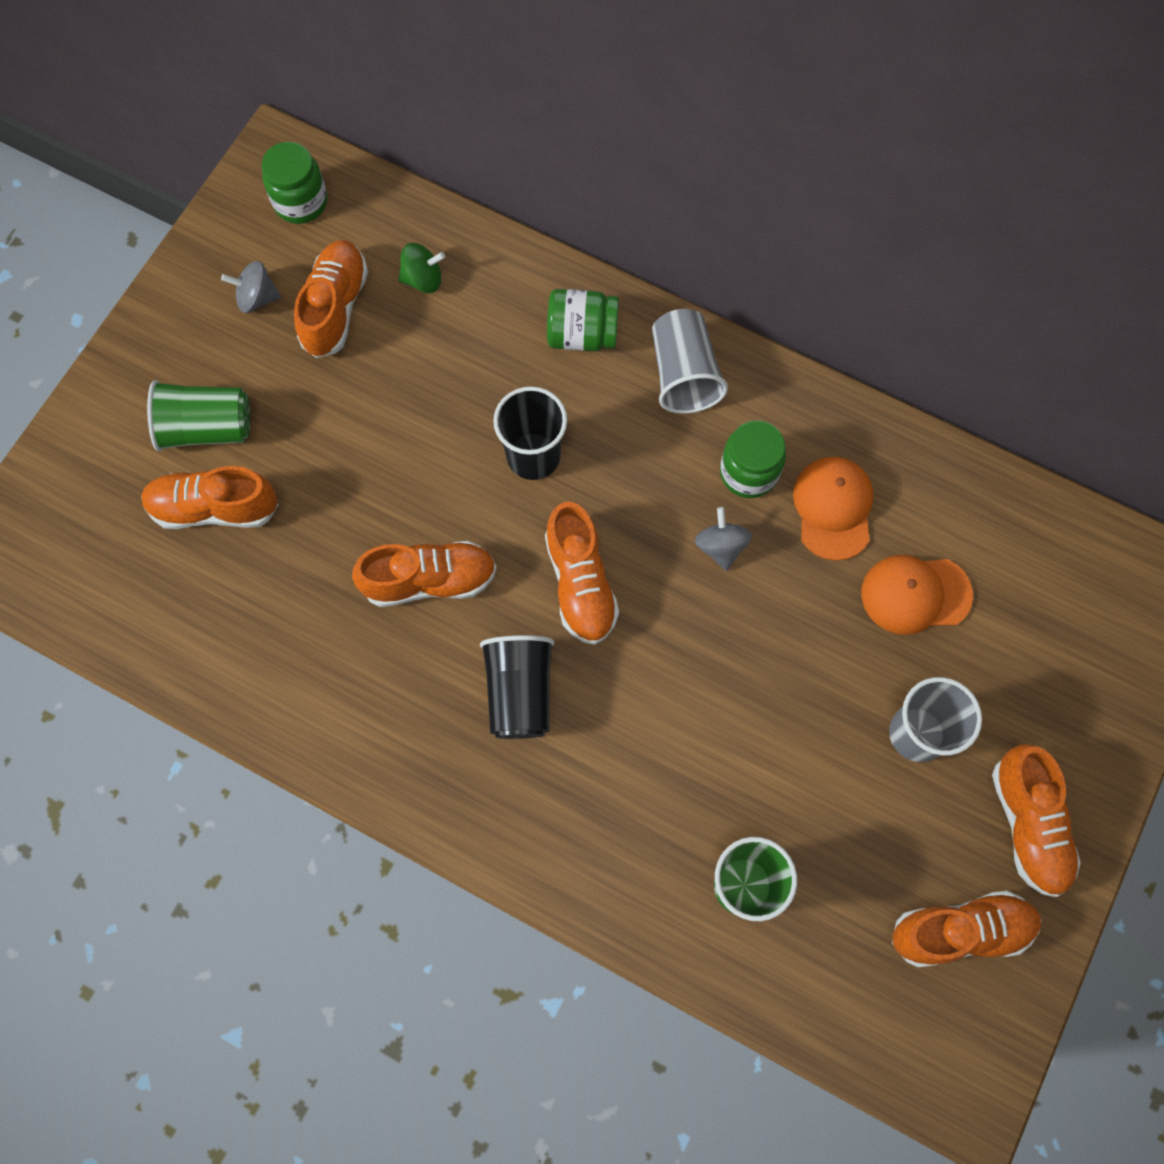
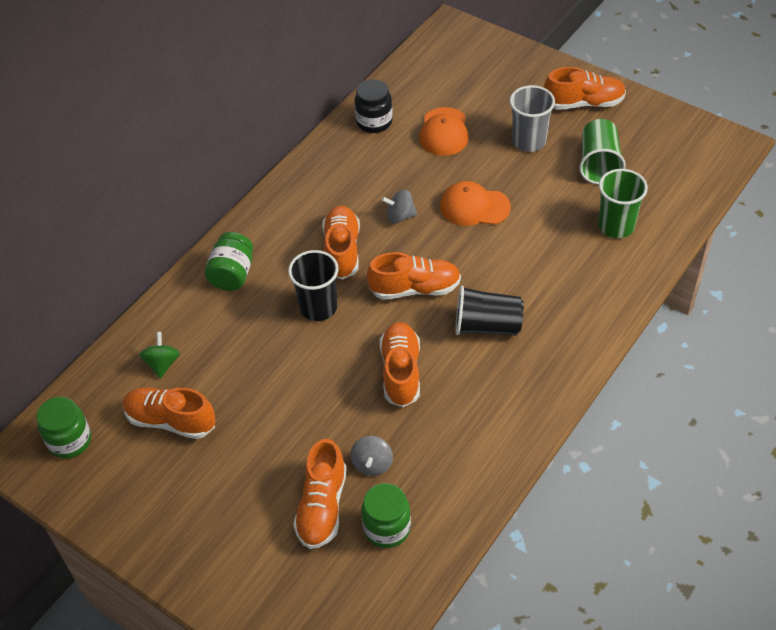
camera: 80 degrees left, 20 degrees down
green cup [147,380,250,451] -> green cup moved to [579,119,626,184]
grey spinning top [221,261,281,313] -> grey spinning top moved to [350,436,393,476]
grey cup [652,309,728,414] -> none
green jar [720,420,786,498] -> green jar moved to [361,483,411,548]
orange cap [793,457,874,561] -> orange cap moved to [440,181,511,226]
orange shoe [892,891,1042,967] -> orange shoe moved to [322,206,360,280]
none -> black jar [355,79,393,133]

